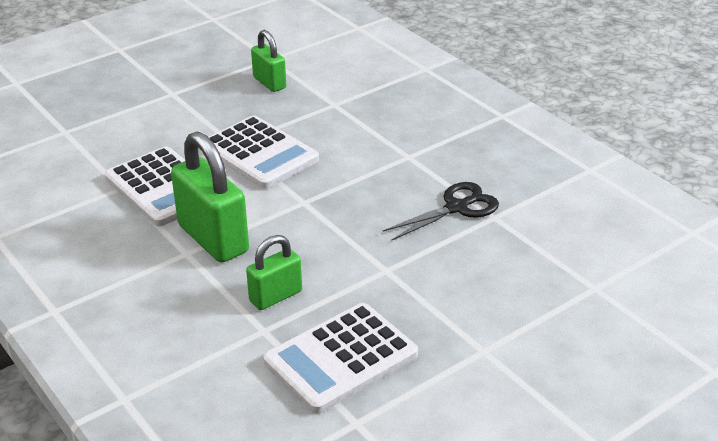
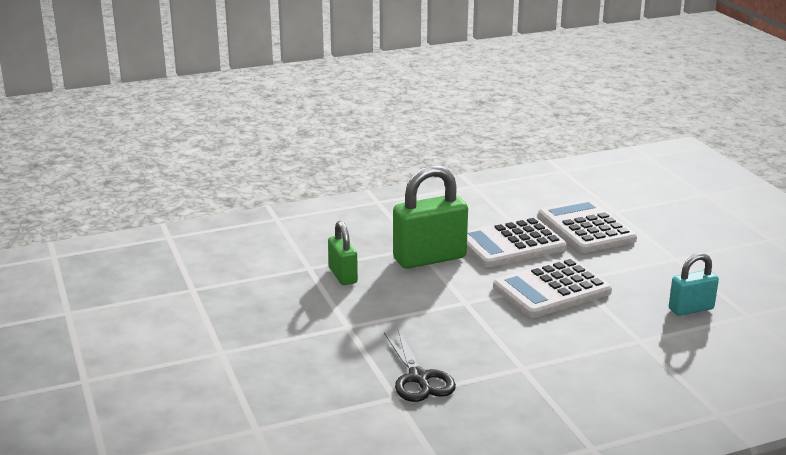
camera: 105 degrees right, 10 degrees down
green padlock [251,30,286,92] -> turquoise padlock [669,253,719,316]
white calculator [263,303,418,414] -> white calculator moved to [538,199,637,253]

